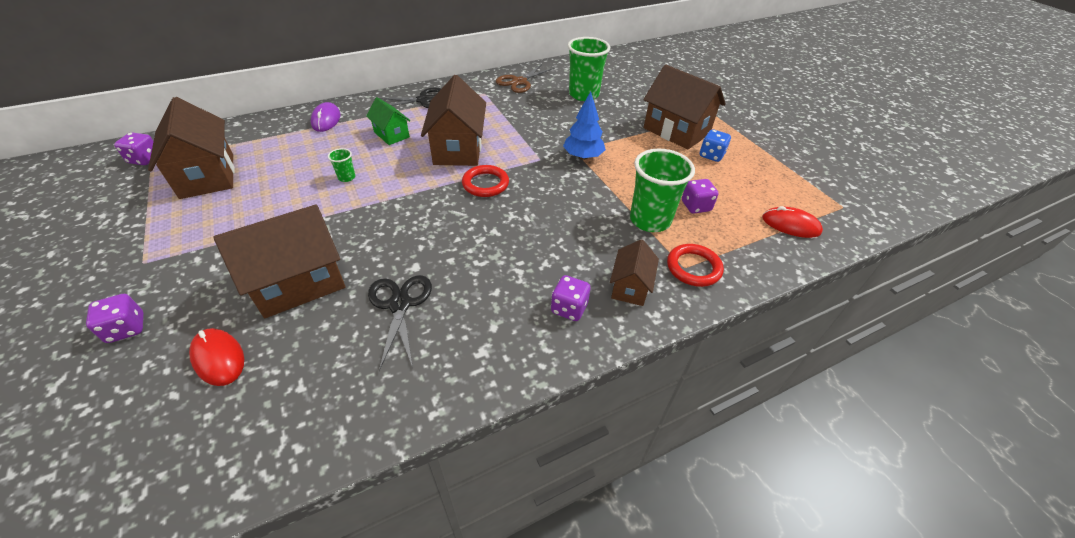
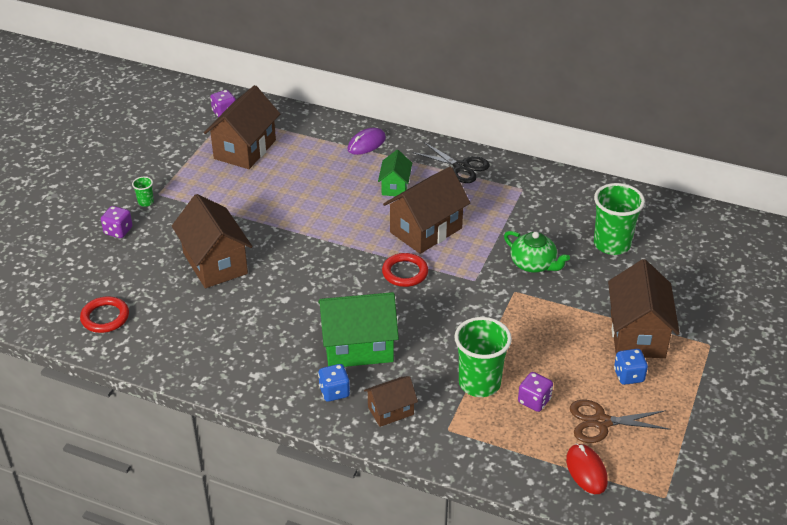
camera: 50 degrees right, 5 degrees down
red mouse [189,328,244,386] -> none
brown house [214,204,346,318] -> brown house turned 45 degrees clockwise [172,194,252,288]
green cup [328,148,355,182] -> green cup moved to [132,177,154,207]
black scissors [368,275,432,371] -> none
brown scissors [496,64,555,93] -> brown scissors moved to [570,400,671,443]
purple dice [551,275,591,321] -> blue dice [318,364,350,402]
blue tree [563,91,606,160] -> none
red ring [667,244,724,287] -> red ring moved to [80,296,129,333]
none -> green house [318,292,399,367]
none -> green teapot [504,231,570,273]

